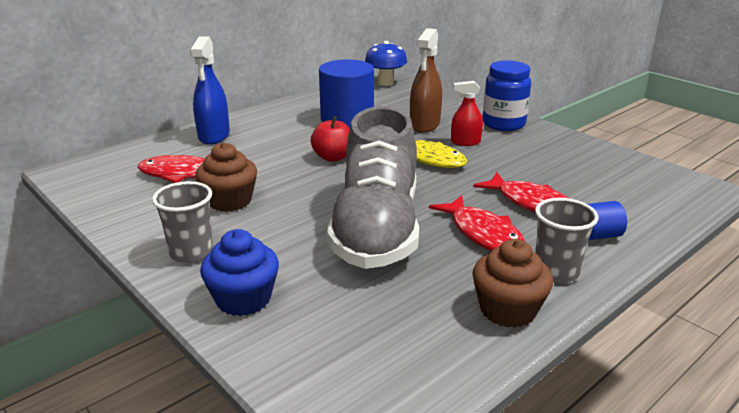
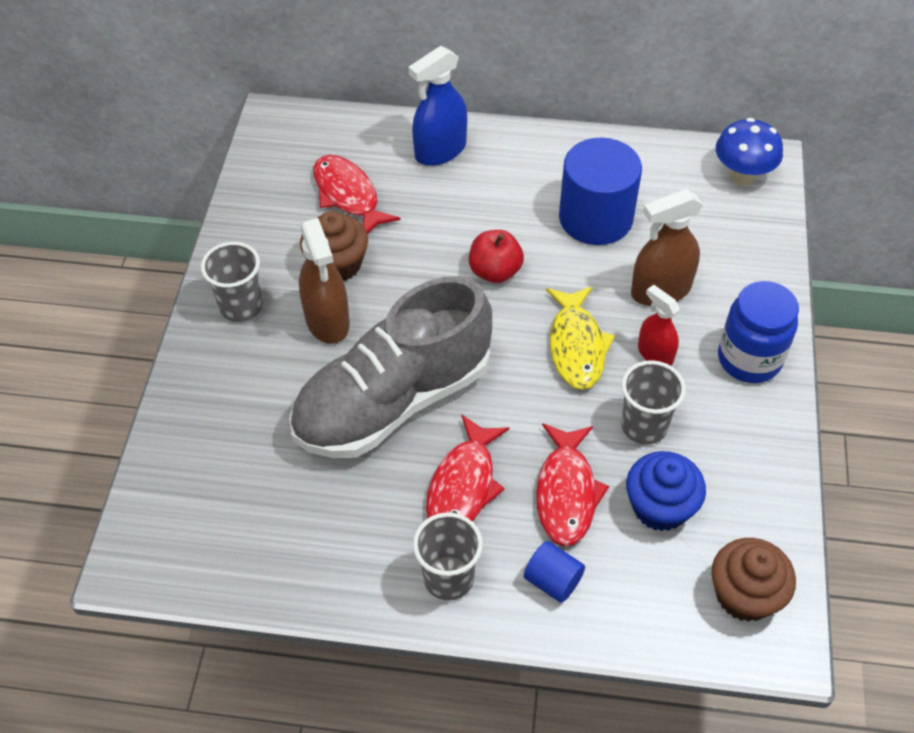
camera: 50 degrees right, 25 degrees up
blue cupcake [200,229,279,316] -> blue cupcake moved to [626,451,706,531]
brown cupcake [472,239,553,328] -> brown cupcake moved to [711,538,796,622]
none -> brown spray bottle [299,218,350,344]
none -> grey cup [621,360,686,445]

